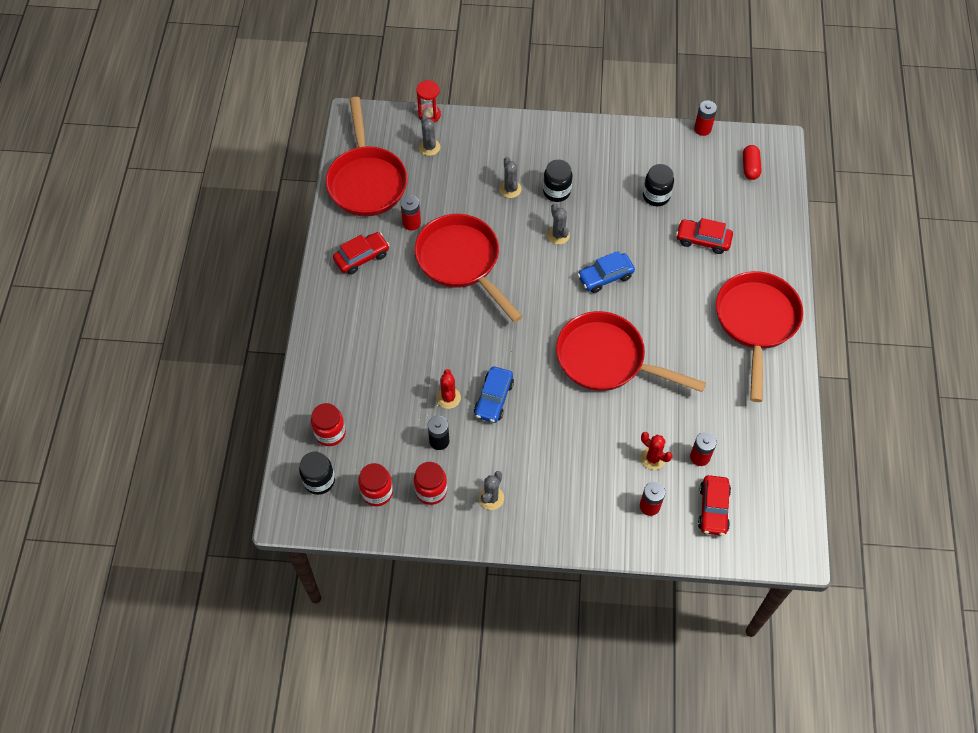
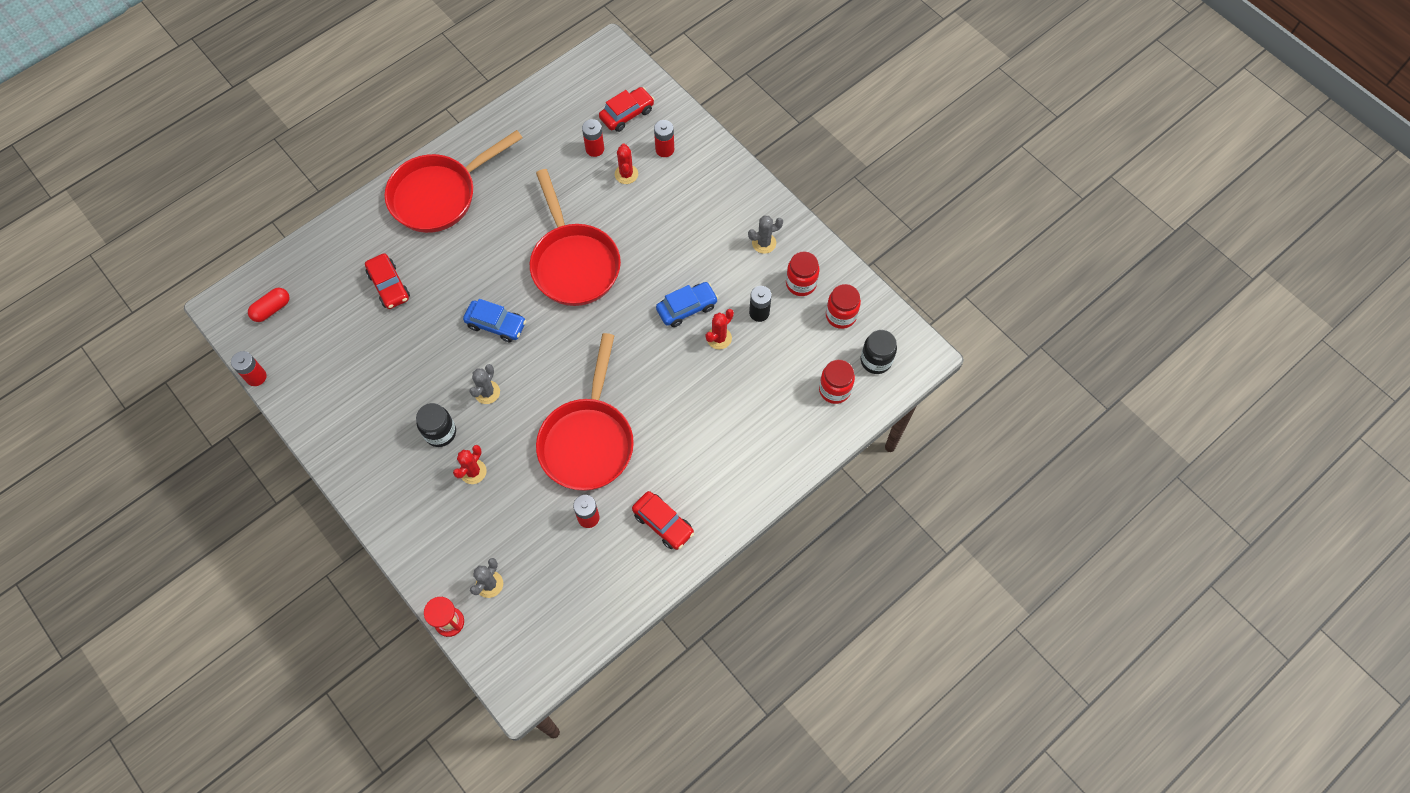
camera: 135 degrees left, 5 degrees up
red pan [326,97,408,216] -> none
red car [333,232,390,275] -> red car turned 150 degrees counterclockwise [632,491,694,550]
grey cactus [499,157,521,198] -> red cactus [453,445,487,484]
black jar [643,164,674,206] -> none

